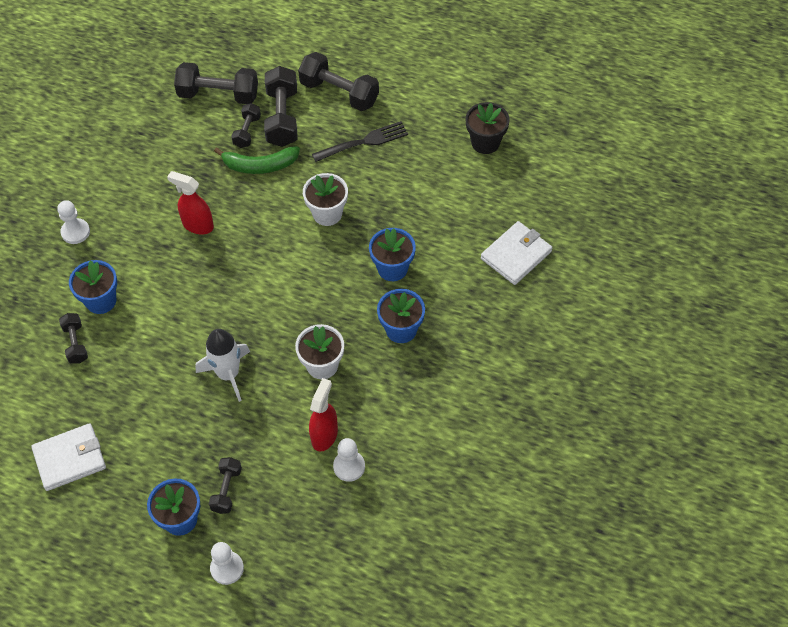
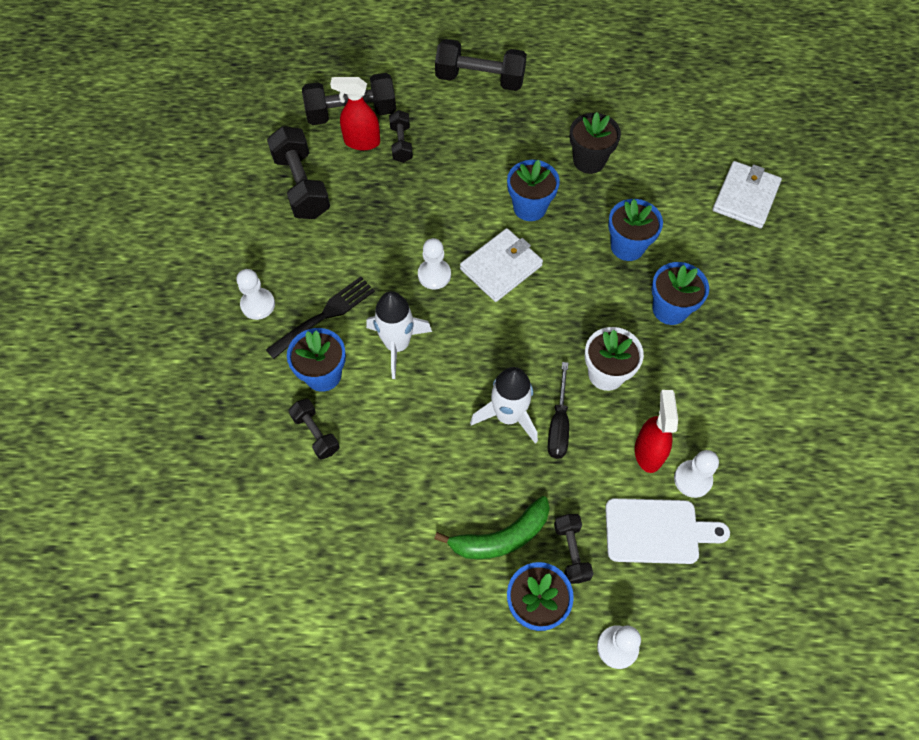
camera: 20 degrees left, 5 degrees up
white wallet [31,423,106,491] -> white wallet moved to [460,228,543,302]
red spray bottle [167,171,214,234] -> red spray bottle moved to [330,77,380,150]
green banana [214,146,300,174] -> green banana moved to [434,496,550,559]
black dumbbell [264,66,297,147] -> black dumbbell moved to [267,126,330,219]
white flower pot [303,173,348,226] -> blue flower pot [507,160,560,221]
black fork [312,121,408,162] -> black fork moved to [266,277,375,359]
black flower pot [466,102,510,154] -> black flower pot moved to [570,112,621,174]
none -> white rocket [366,291,432,379]
none -> white pawn [418,238,451,289]
none -> black screwdriver [548,362,569,459]
none -> white cutting board [605,498,730,564]

